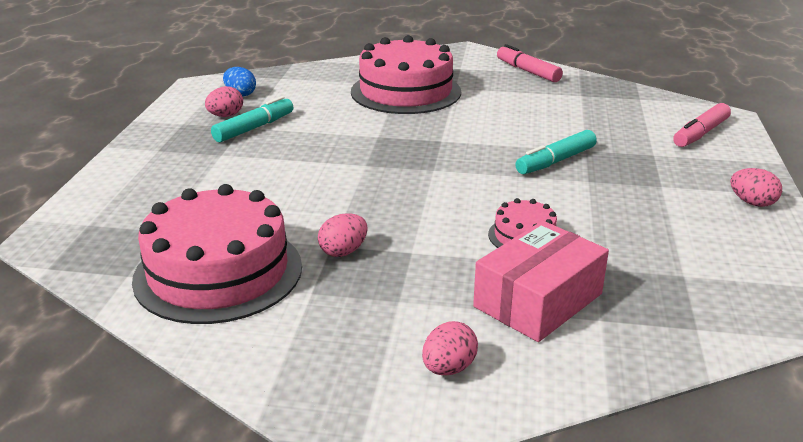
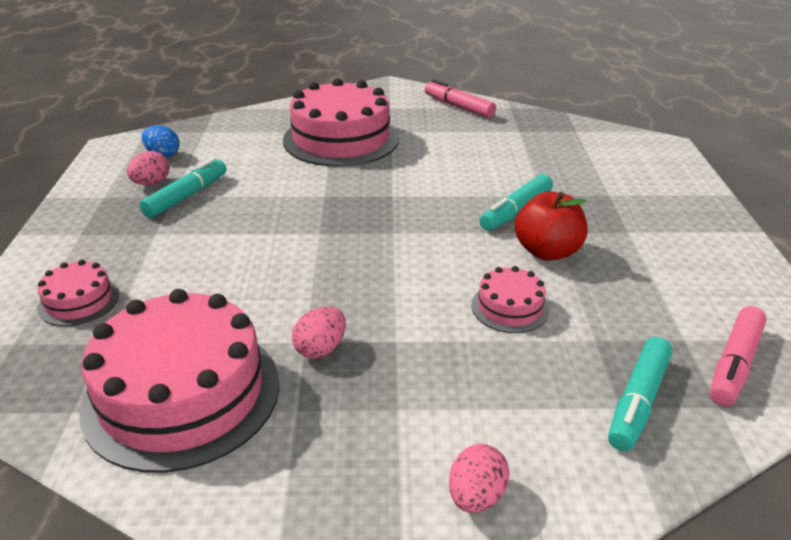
camera: 10 degrees left, 5 degrees up
pink box [473,221,609,342] -> none
pink marker [673,103,731,147] -> pink marker moved to [710,306,767,407]
pink egg [730,168,782,207] -> none
none -> pink cake [37,260,119,326]
none -> red apple [515,191,588,261]
none -> turquoise marker [608,337,672,451]

